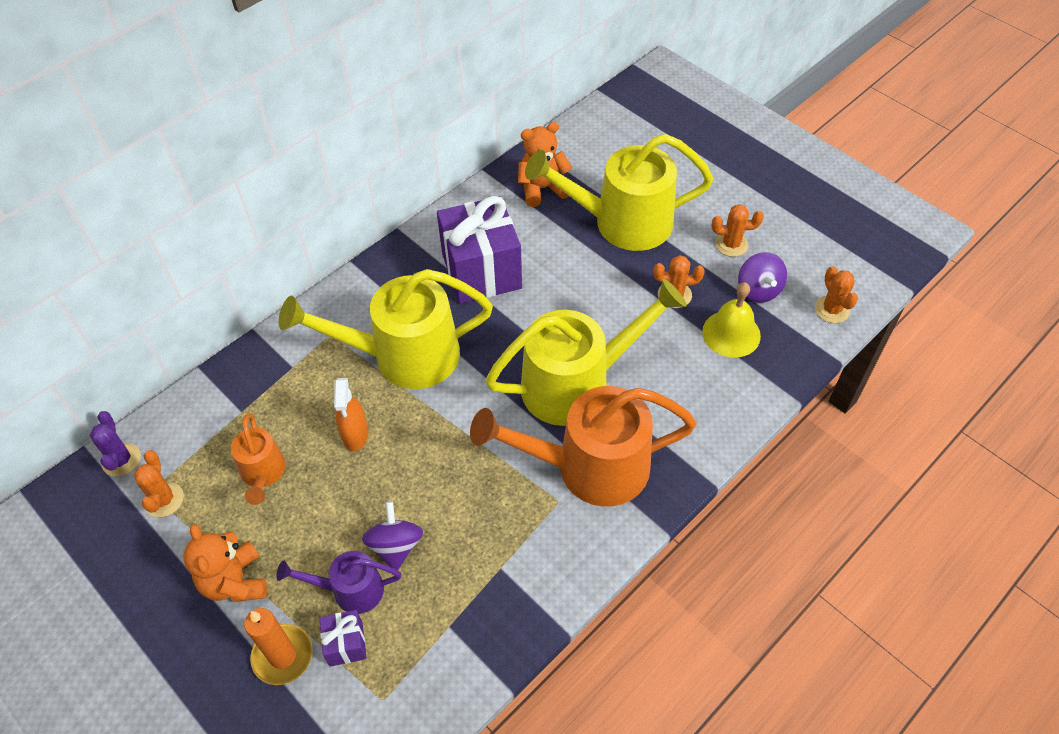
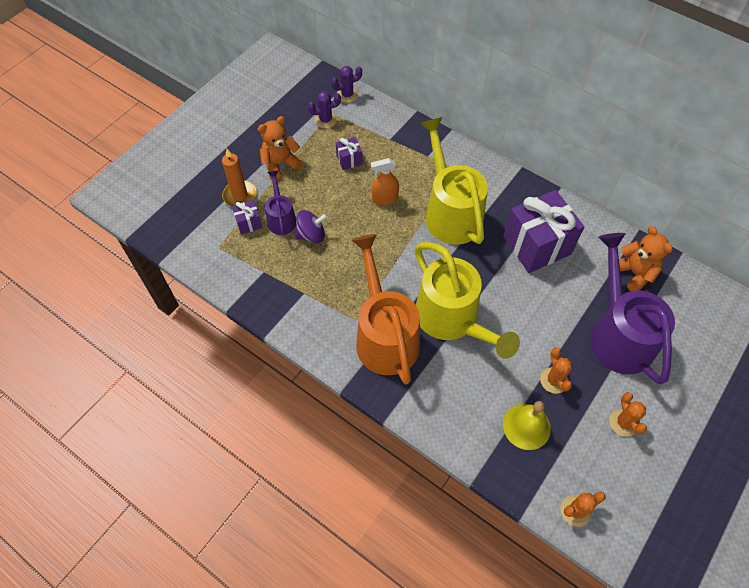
camera: 80 degrees right, 5 degrees up
orange cactus [134,450,184,517] -> purple cactus [308,91,341,128]
orange watering can [231,413,286,505] -> purple gift [336,137,363,170]
yellow watering can [525,134,713,251] -> purple watering can [590,233,675,384]
purple spinning top [738,252,787,303] -> none

